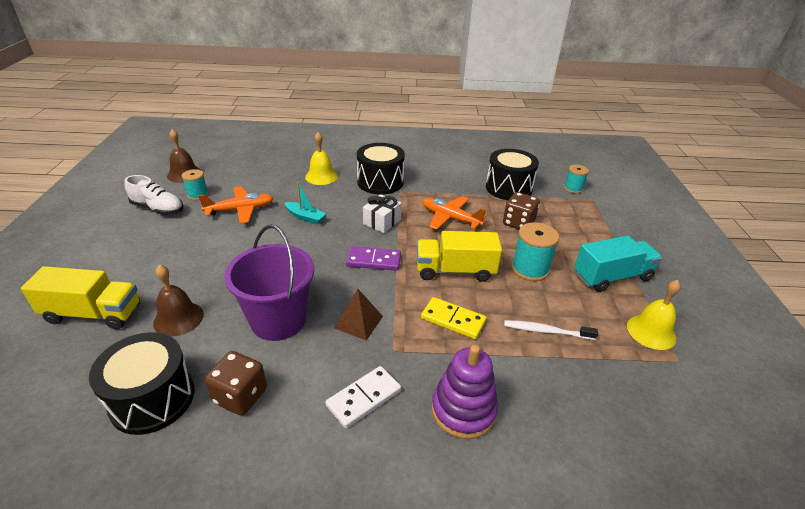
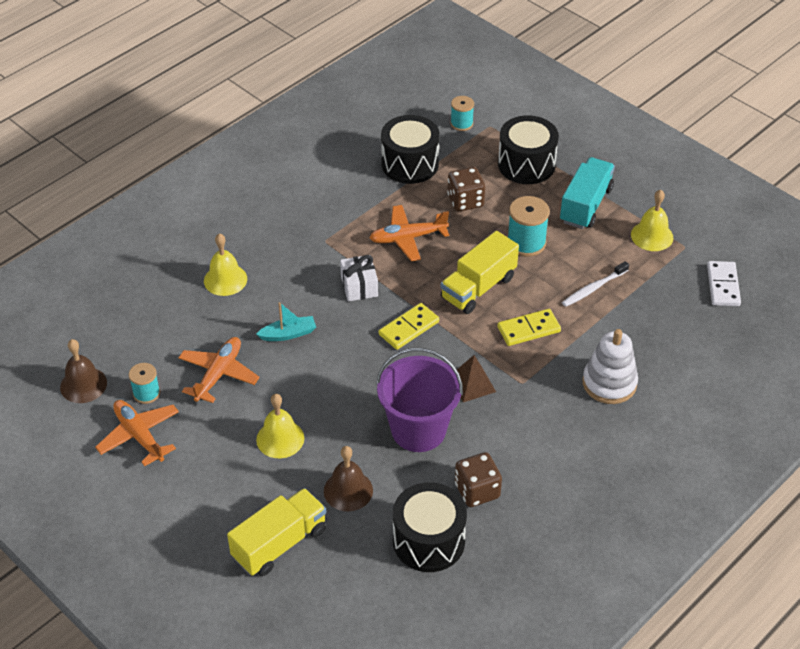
camera: 45 degrees left, 10 degrees up
white shoe [125,175,183,215] -> orange plane [95,400,179,466]
white domino [325,366,401,428] -> white domino moved to [707,261,741,306]
purple domino [346,247,401,271] -> yellow domino [379,303,439,350]
black drum [357,143,405,195] -> black drum moved to [498,115,559,184]
purple stacking toy [432,345,498,439] -> white stacking toy [583,329,638,404]
none -> yellow bell [256,394,304,458]

